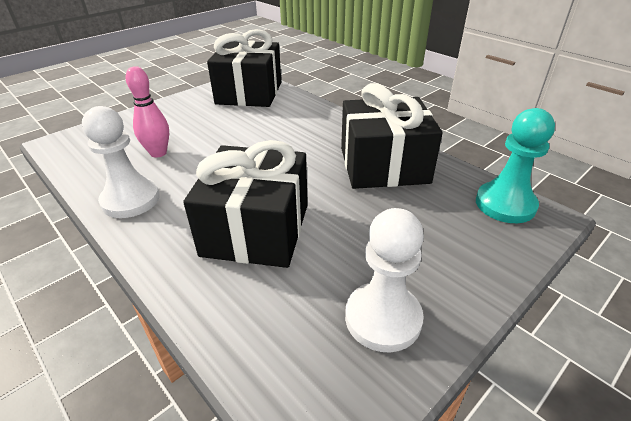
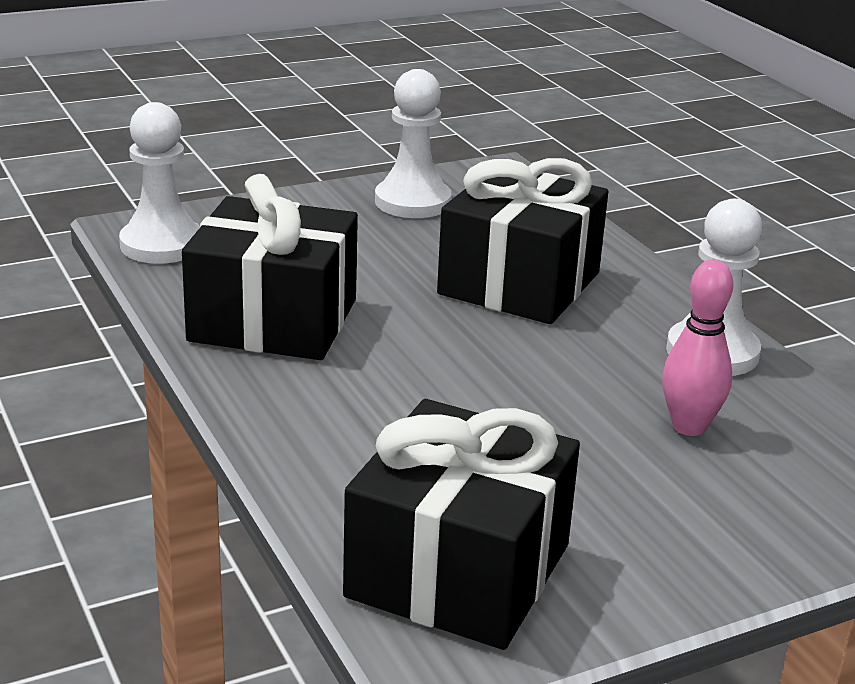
camera: 165 degrees left, 10 degrees down
turquoise pawn [476,108,555,223] -> white pawn [119,102,200,264]

